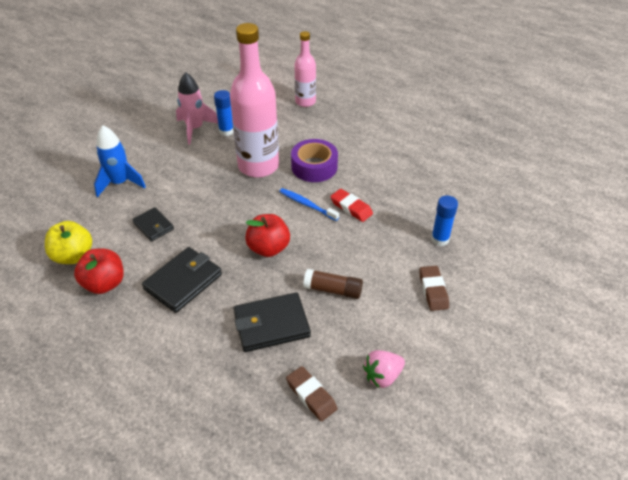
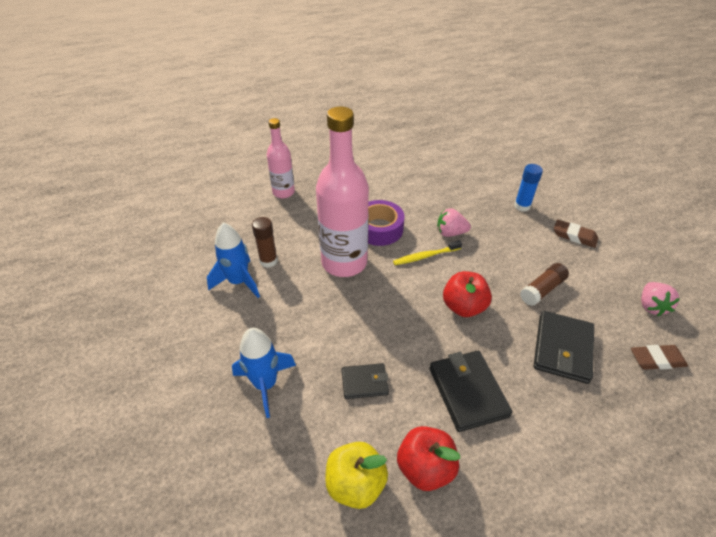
camera: 55 degrees left, 0 degrees up
pink rocket [176,72,218,144] -> blue rocket [207,222,260,298]
blue glue stick [214,90,234,136] -> brown glue stick [252,217,278,268]
blue toothbrush [279,188,339,221] -> yellow toothbrush [393,240,462,265]
red eraser [330,189,373,222] -> pink strawberry [437,208,471,237]

